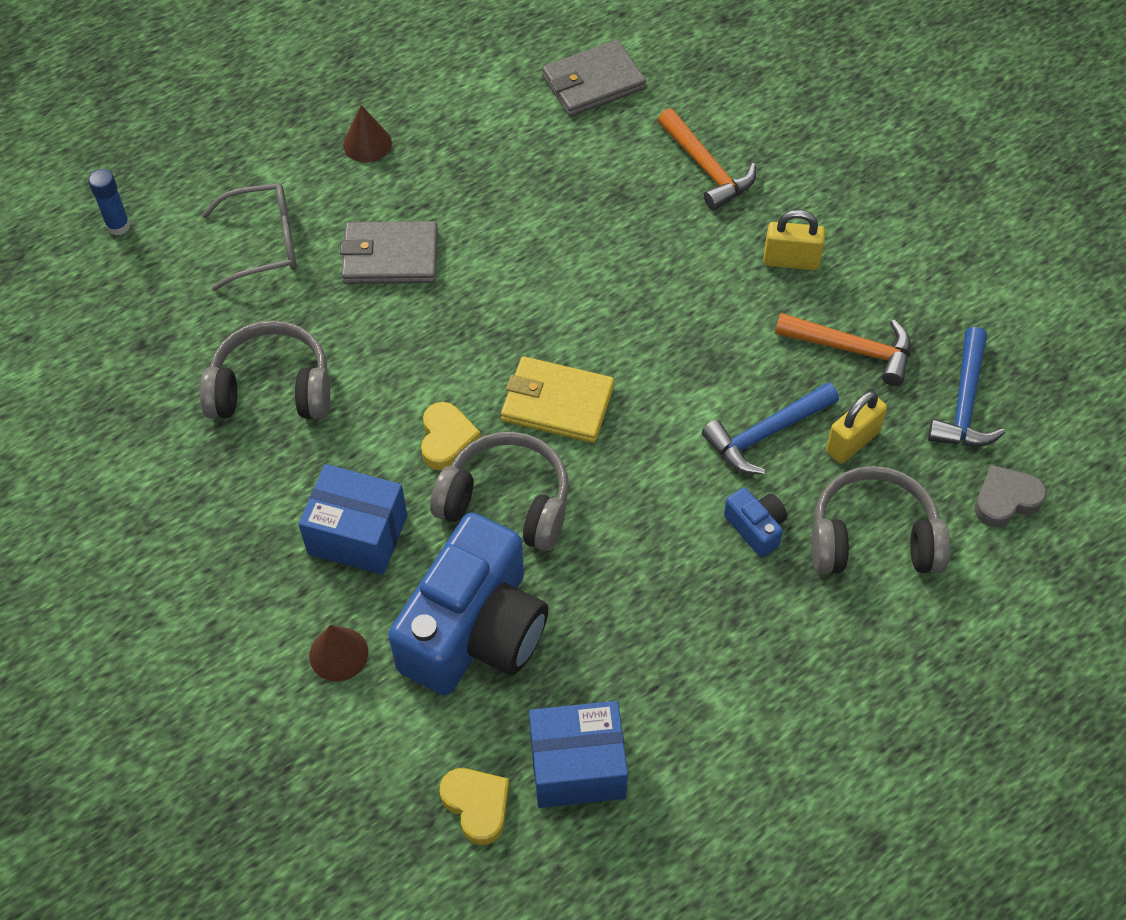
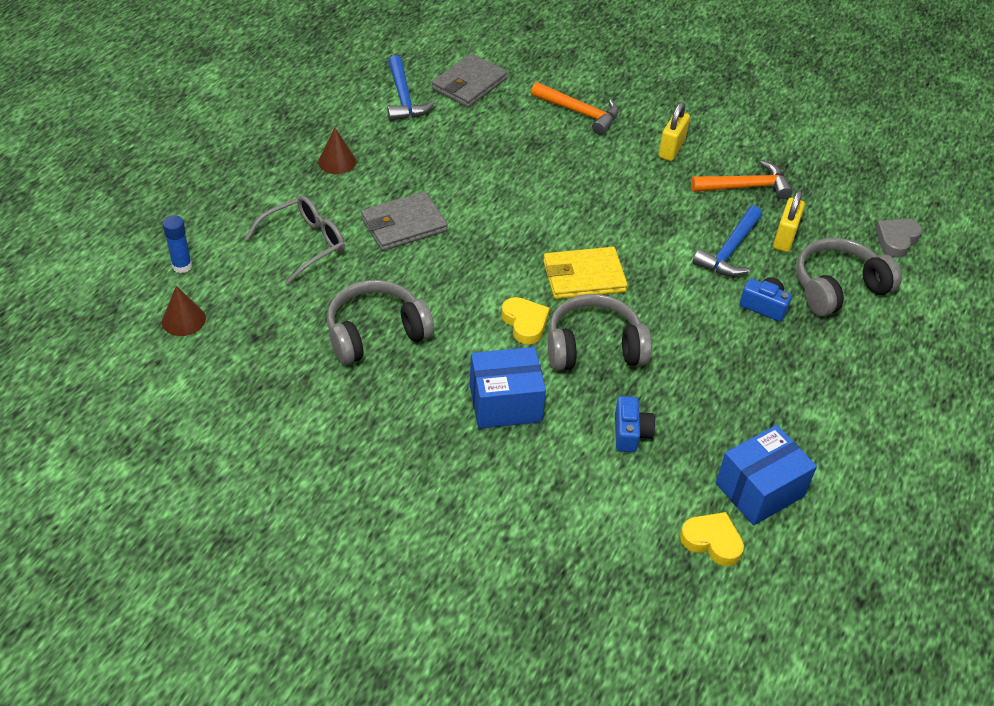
camera: 30 degrees left, 10 degrees down
brown cone [309,625,368,682] -> brown cone moved to [162,286,206,336]
blue camera [388,512,548,695] -> blue camera [615,396,655,452], size x0.41
yellow padlock [763,210,825,270] -> yellow padlock turned 45 degrees counterclockwise [658,102,690,161]
blue hammer [928,327,1005,446] -> blue hammer moved to [387,55,435,121]

